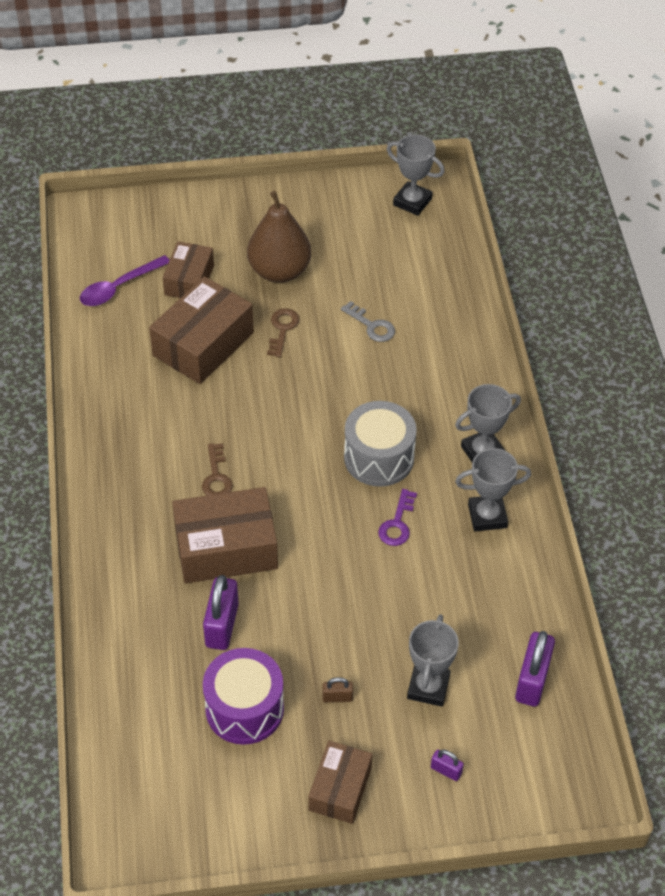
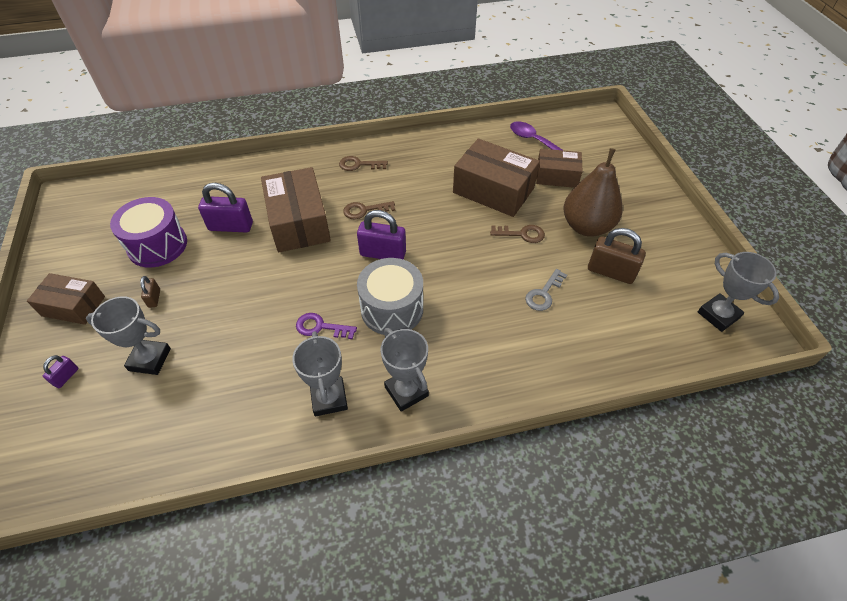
camera: 85 degrees right, 0 degrees up
grey trophy [387,135,445,216] -> grey trophy turned 60 degrees counterclockwise [698,252,779,332]
purple padlock [515,631,555,707] -> purple padlock moved to [357,210,406,259]
none -> brown key [339,156,388,171]
none -> brown padlock [588,228,646,284]

